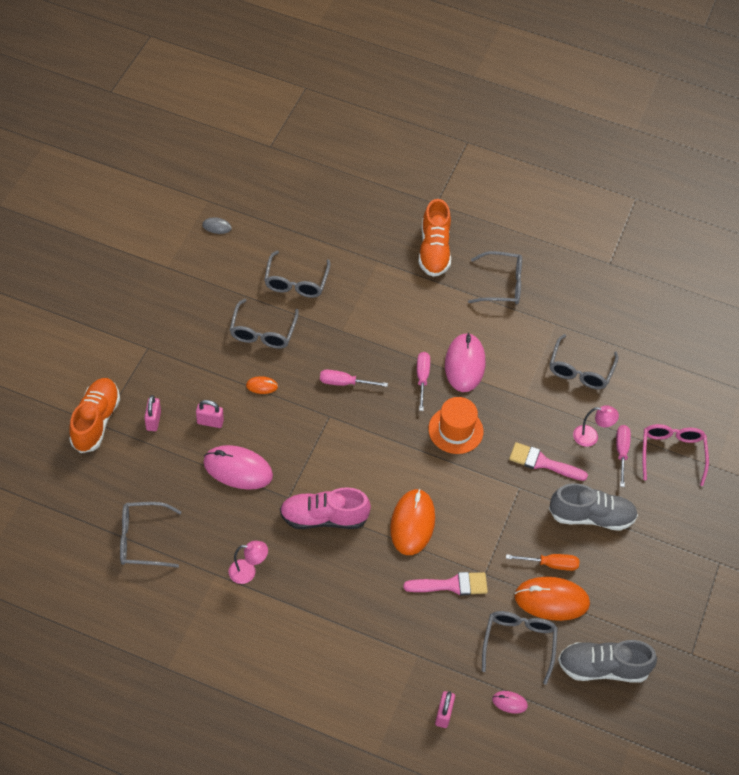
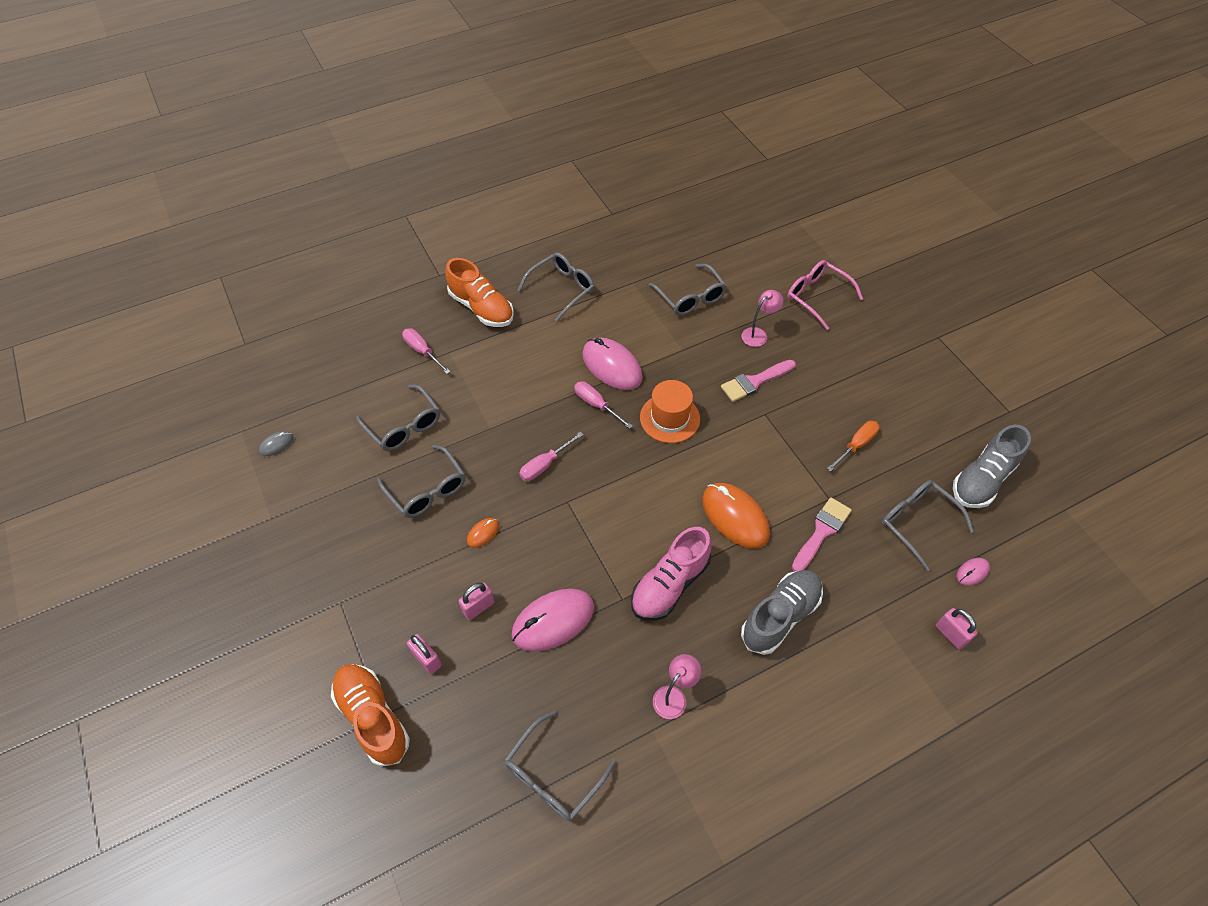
camera: 45 degrees left, 0 degrees up
orange mouse [514,577,590,621] -> none
grey shoe [549,483,638,531] -> grey shoe moved to [741,570,823,655]
pink screwdriver [616,425,631,487] -> pink screwdriver moved to [402,328,451,374]

